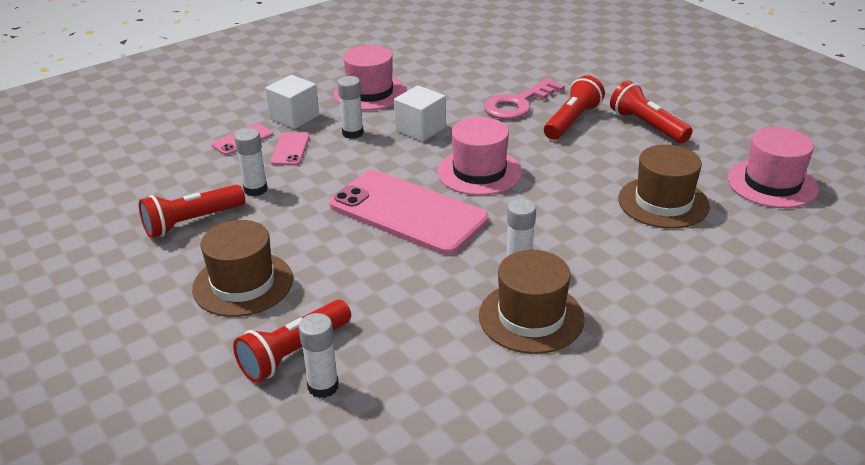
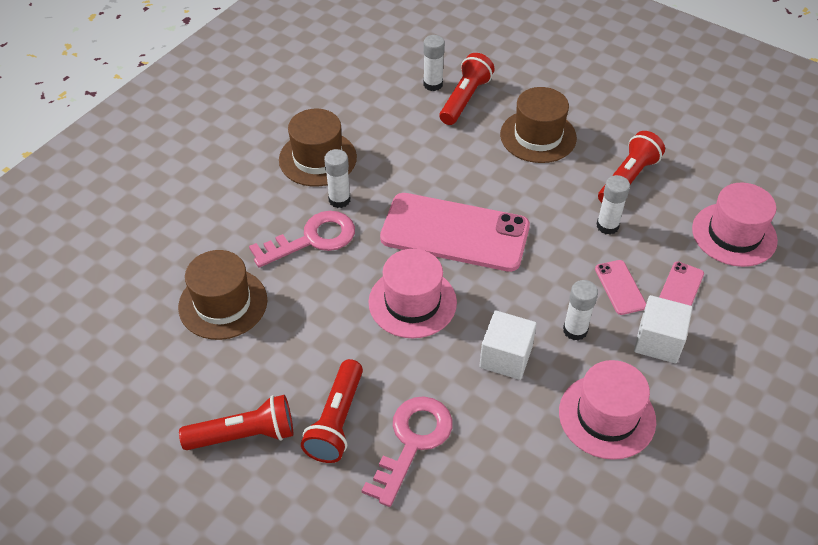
camera: 160 degrees right, 15 degrees up
red flashlight [610,81,692,143] -> red flashlight turned 45 degrees counterclockwise [179,395,293,450]
pink hat [728,127,819,208] -> pink hat moved to [692,183,778,267]
none -> pink key [249,211,355,268]

